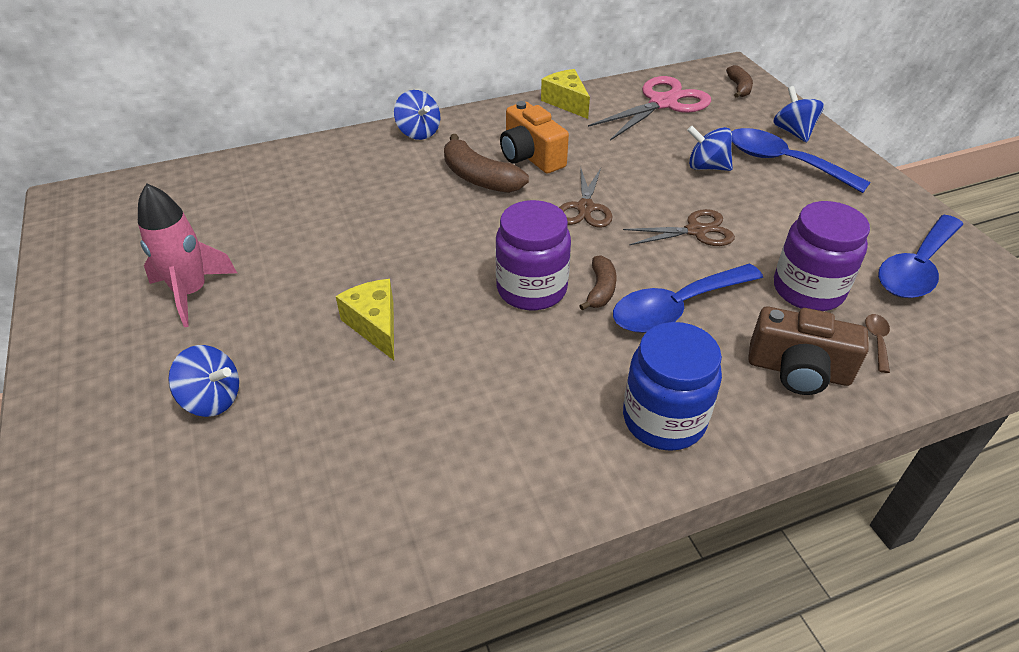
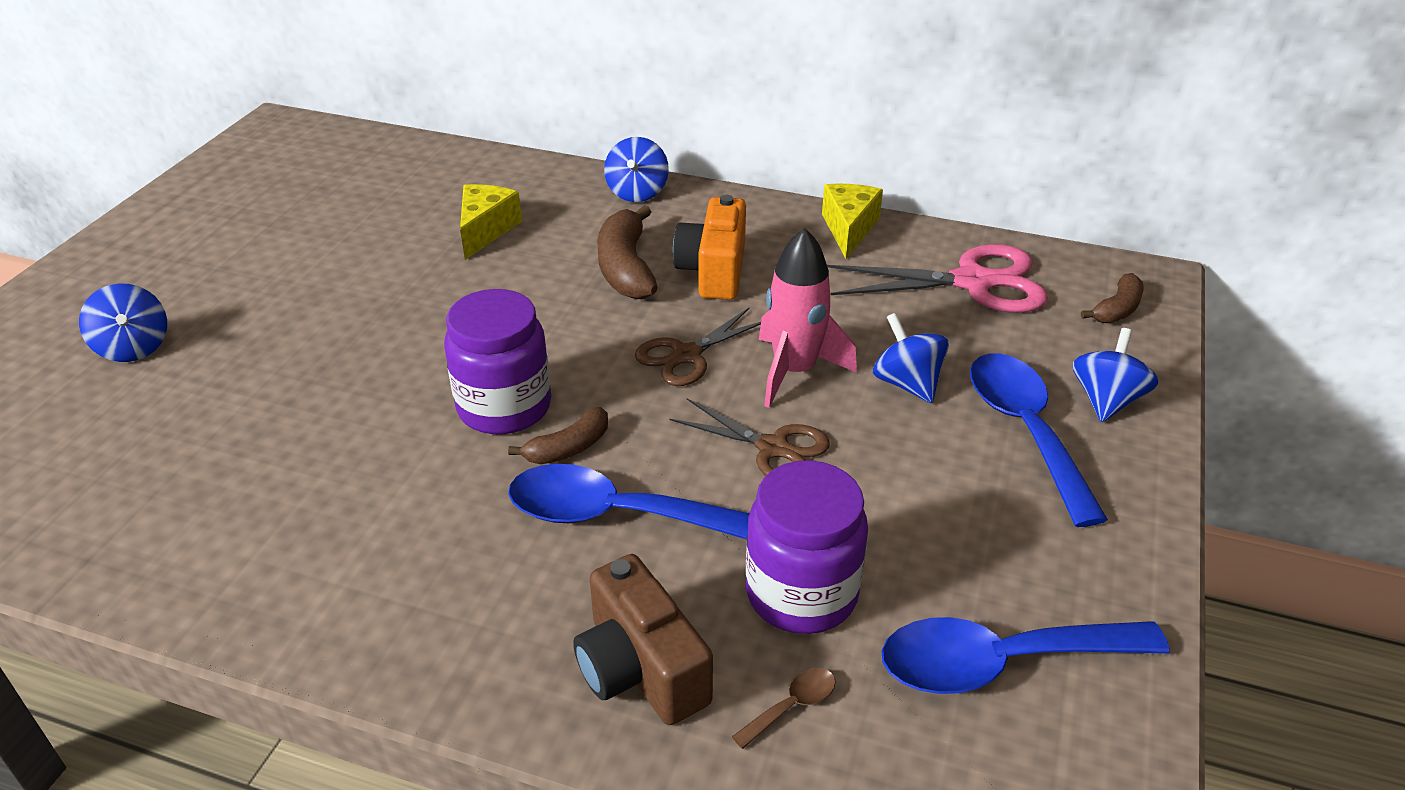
camera: 40 degrees right, 5 degrees down
pink rocket [138,183,237,327] -> pink rocket moved to [759,228,857,408]
yellow cheese [336,279,394,360] -> yellow cheese moved to [460,184,522,260]
blue jar [623,322,722,451] -> none

